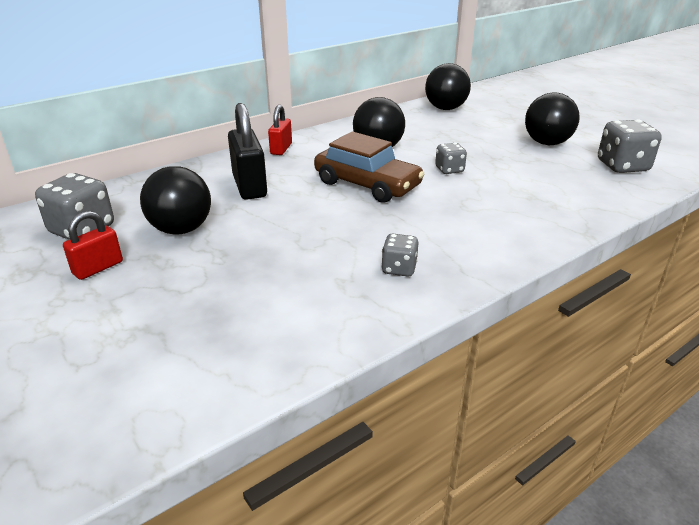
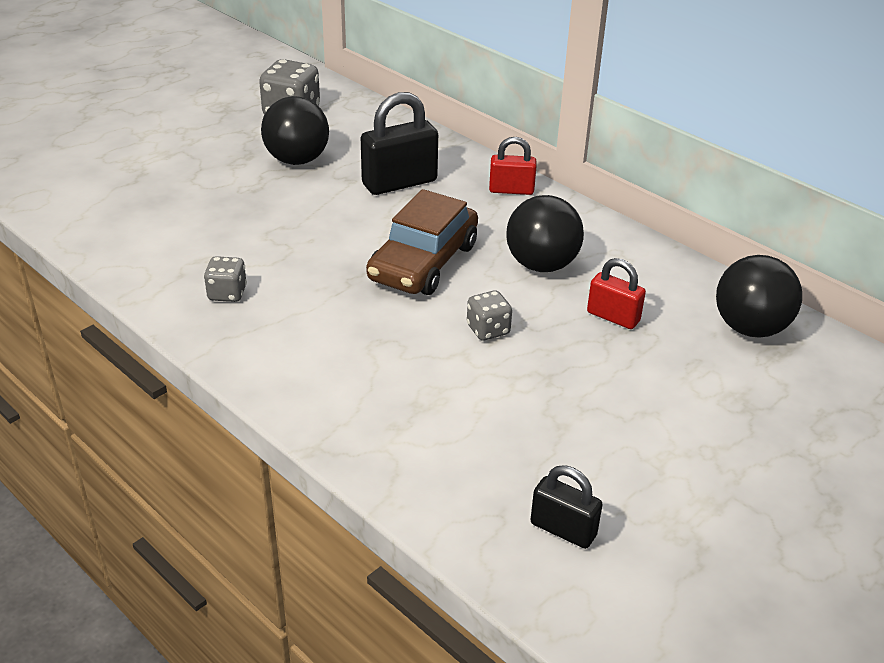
camera: 80 degrees right, 5 degrees up
red padlock [63,211,123,280] -> red padlock moved to [587,258,646,329]
black ball [525,92,579,145] -> none
grey dice [598,119,662,173] -> black padlock [530,465,603,549]

